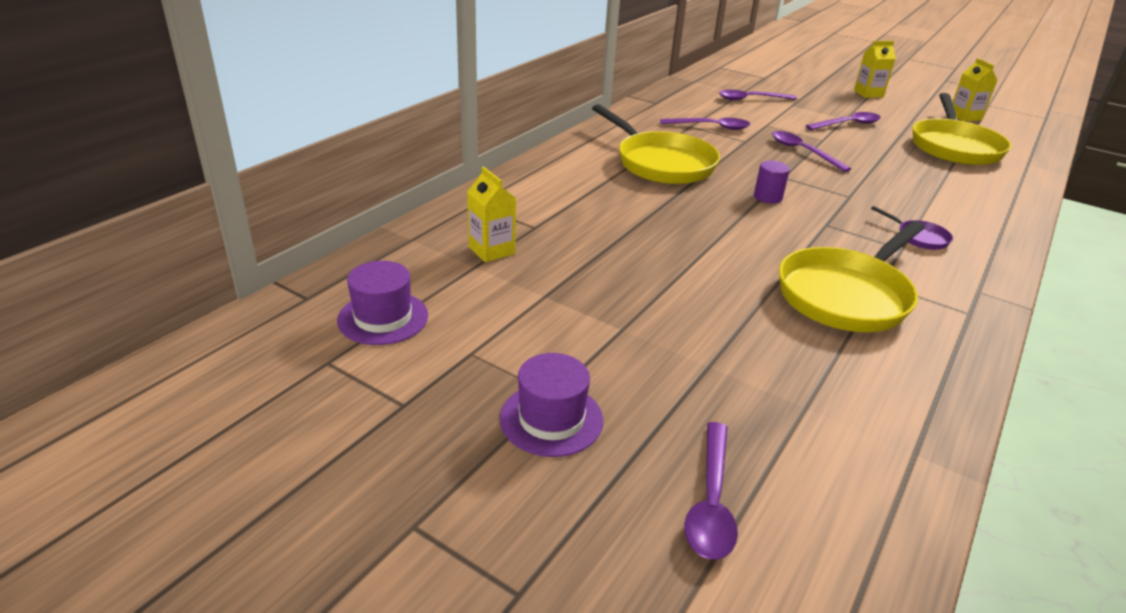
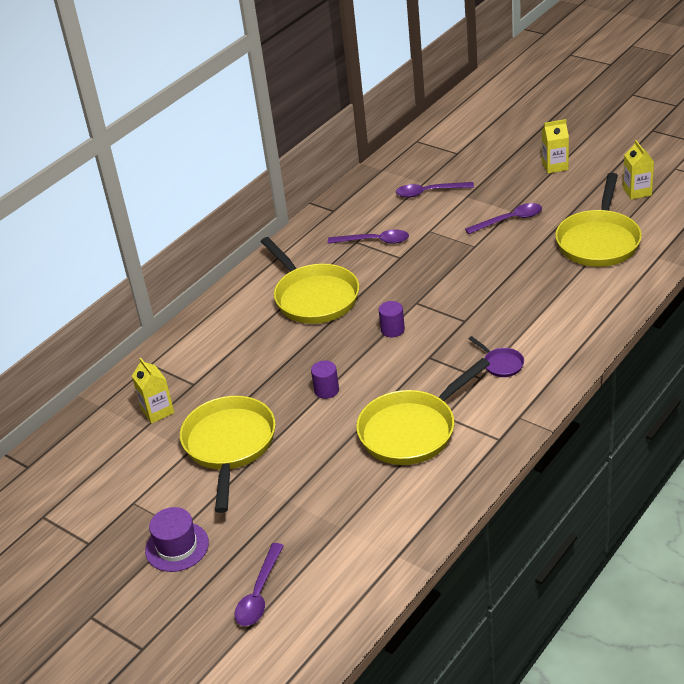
camera: 10 degrees right, 5 degrees up
purple hat [337,261,428,345] -> none
purple spoon [772,131,851,172] -> none
none -> yellow pan [180,396,276,513]
none -> purple cylinder [311,360,339,399]

